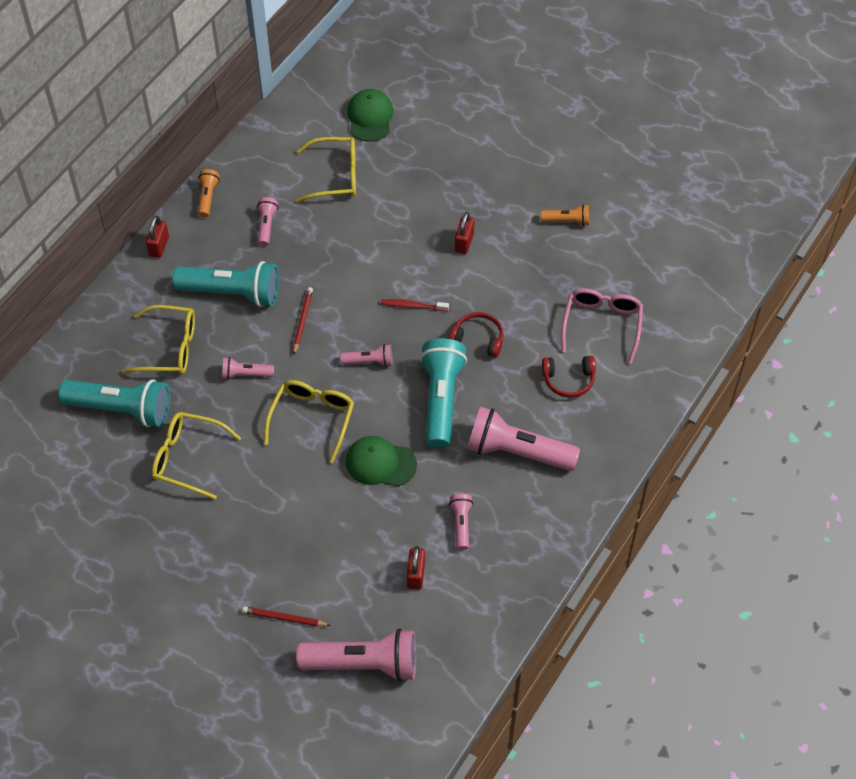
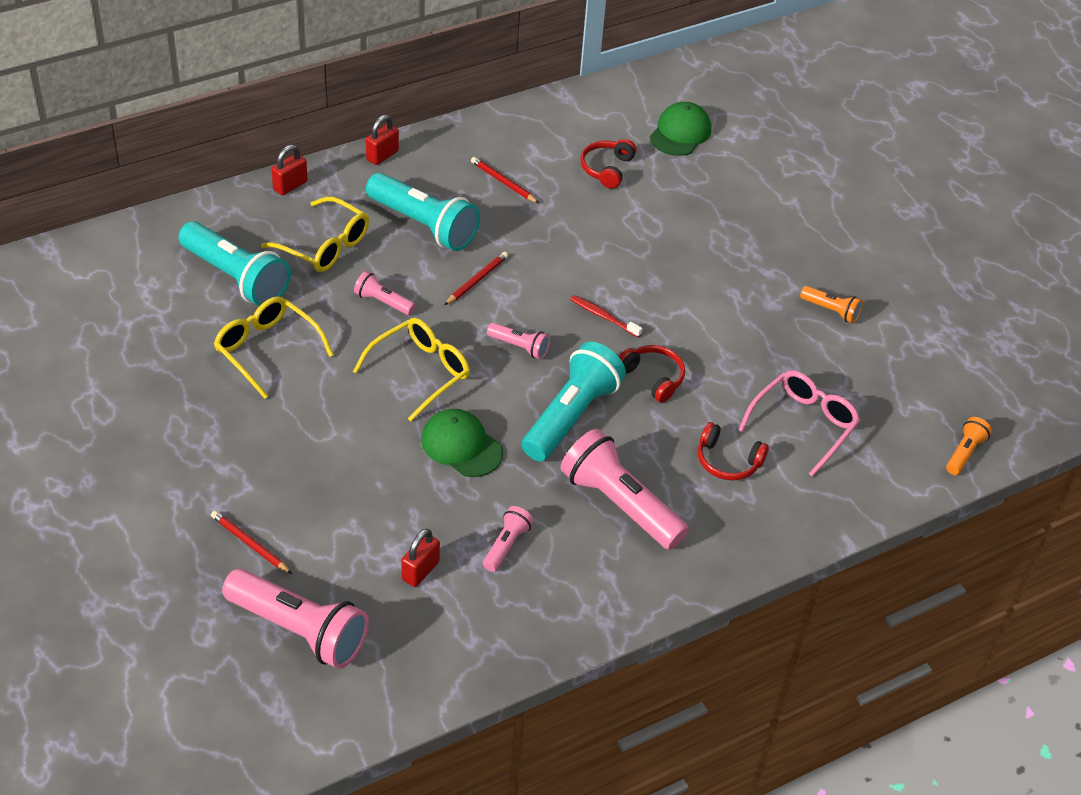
camera: 25 degrees right, 10 degrees down
orange flashlight [198,169,220,217] -> orange flashlight moved to [946,417,992,475]
pink flashlight [257,197,278,246] -> red pencil [471,157,539,203]
yellow glasses [296,137,356,202] -> red headphones [580,139,637,189]
red padlock [455,212,475,254] -> red padlock moved to [271,145,308,195]

